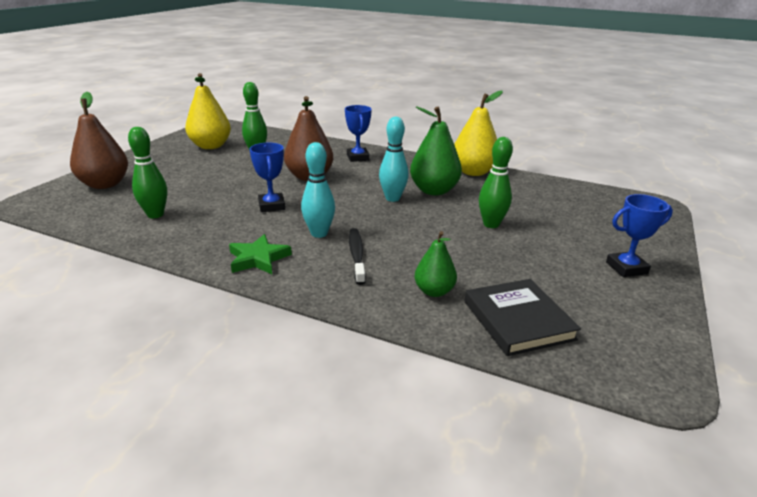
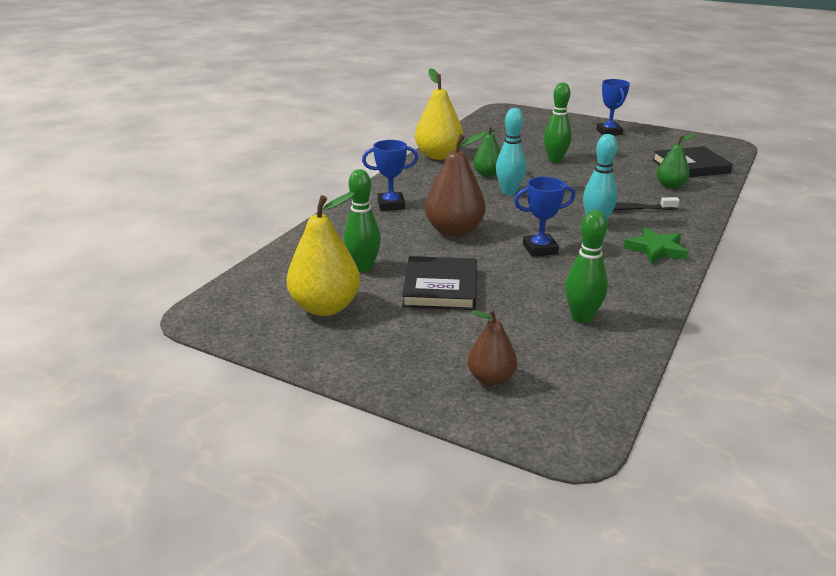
camera: 85 degrees left, 0 degrees up
brown pear [70,92,128,189] -> brown pear [467,309,517,386], size x0.59
green pear [410,107,462,195] -> green pear [473,126,500,177], size x0.59
none -> black book [402,256,477,310]

